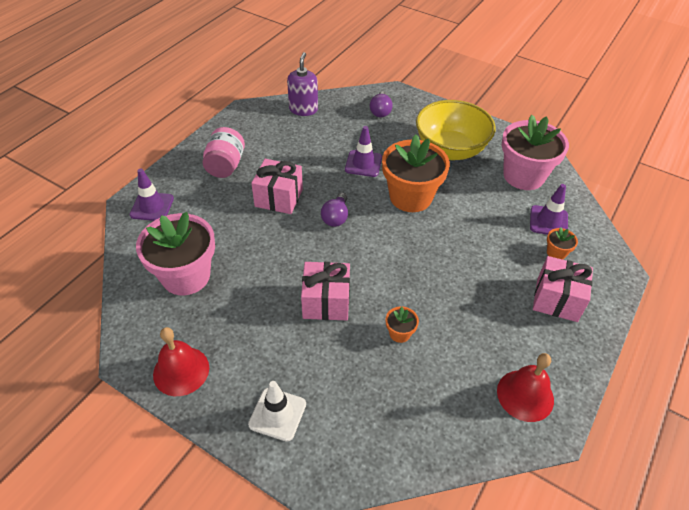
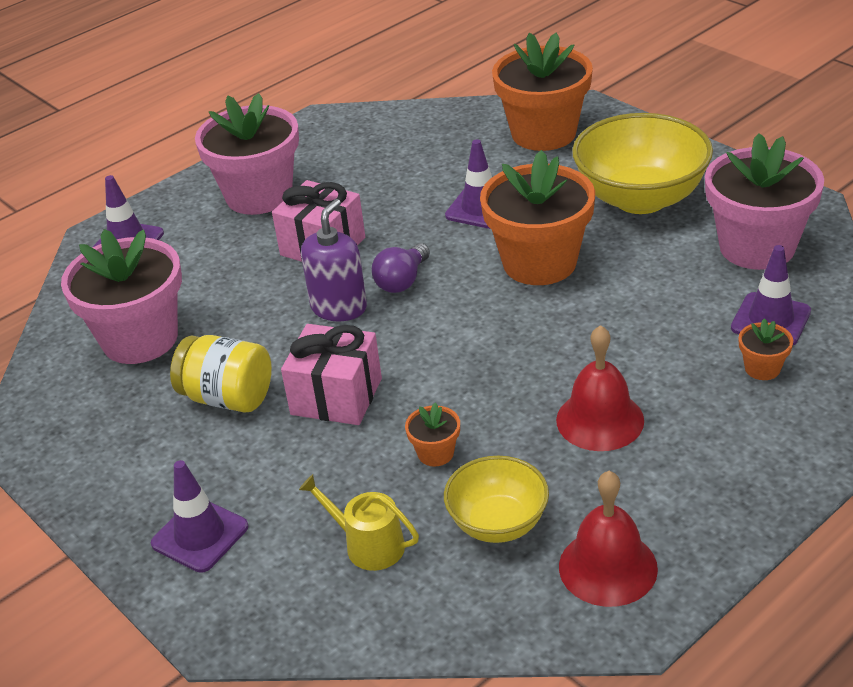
camera: 20 degrees right, 10 degrees down
red bell [153,327,209,396] -> red bell moved to [556,325,644,451]
pink jar [203,127,245,178] -> pink flower pot [195,93,299,215]
white traffic cone [248,381,306,442] -> purple traffic cone [151,460,248,573]
purple soap dispenser [287,52,318,116] -> purple soap dispenser moved to [301,199,367,321]
purple light bulb [370,91,393,117] -> orange flower pot [492,33,593,151]
pink gift [533,256,593,322] -> none
none -> yellow jar [170,335,272,413]
none -> yellow watering can [299,474,419,571]
none -> yellow bowl [444,456,549,543]

